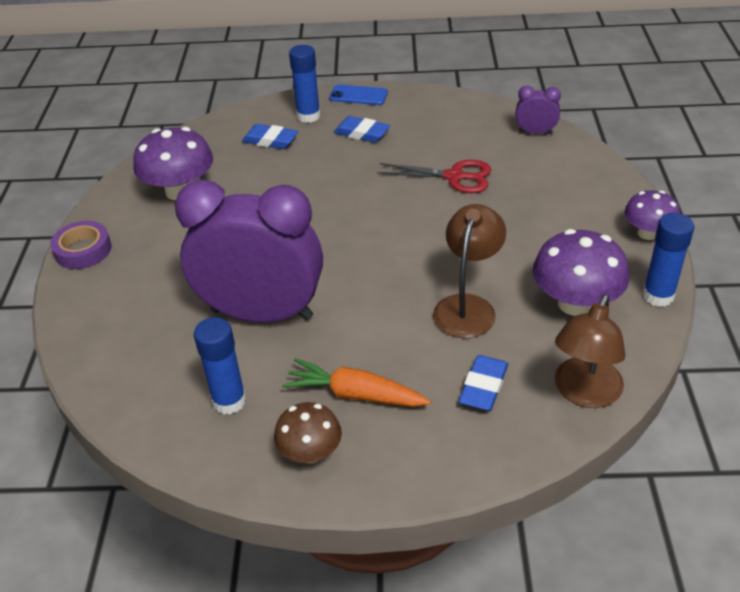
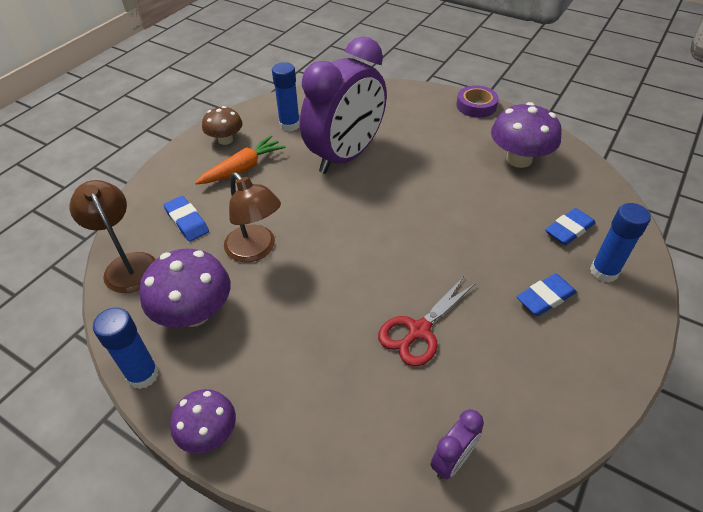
camera: 120 degrees right, 5 degrees up
blue phone [329,84,388,105] -> none

